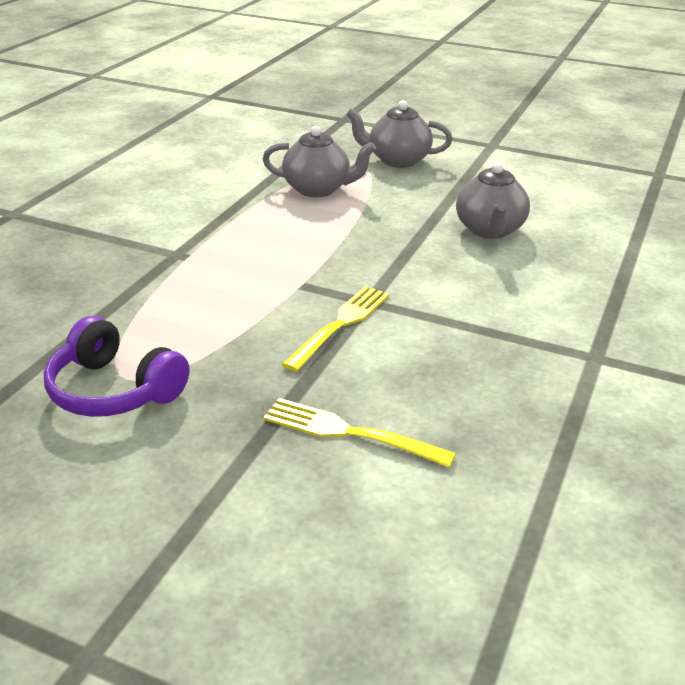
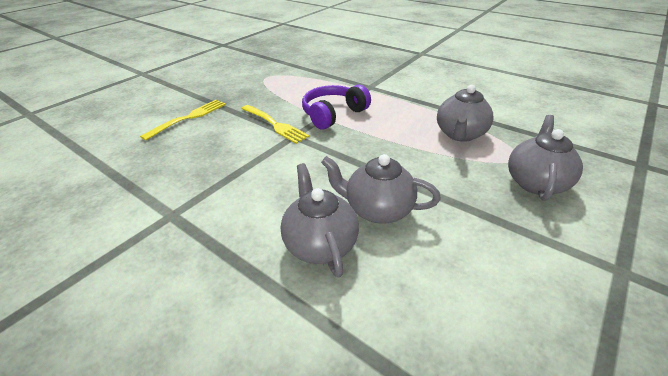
camera: 105 degrees right, 5 degrees up
purple headphones [44,316,189,417] -> purple headphones moved to [302,85,371,129]
none -> grey teapot [281,163,359,277]

